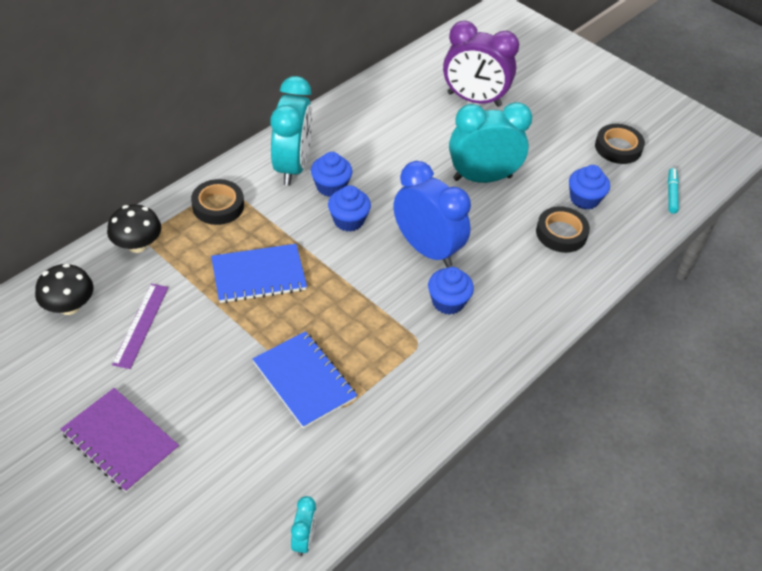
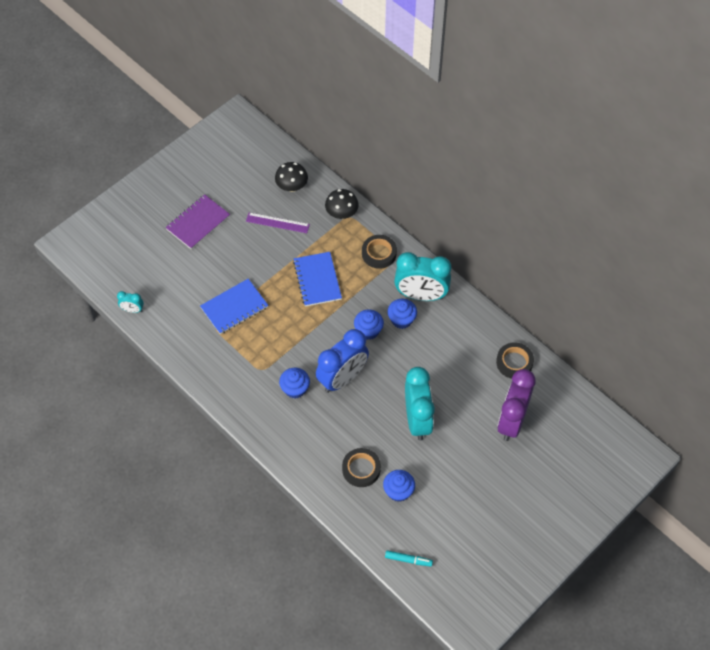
camera: 95 degrees right, 10 degrees up
black tape [595,124,645,164] -> black tape moved to [496,342,534,379]

